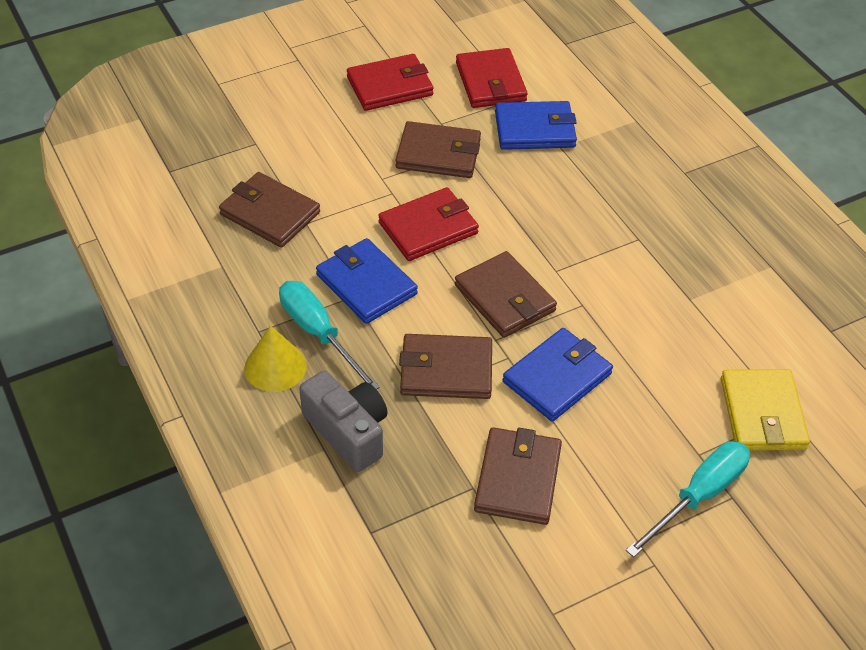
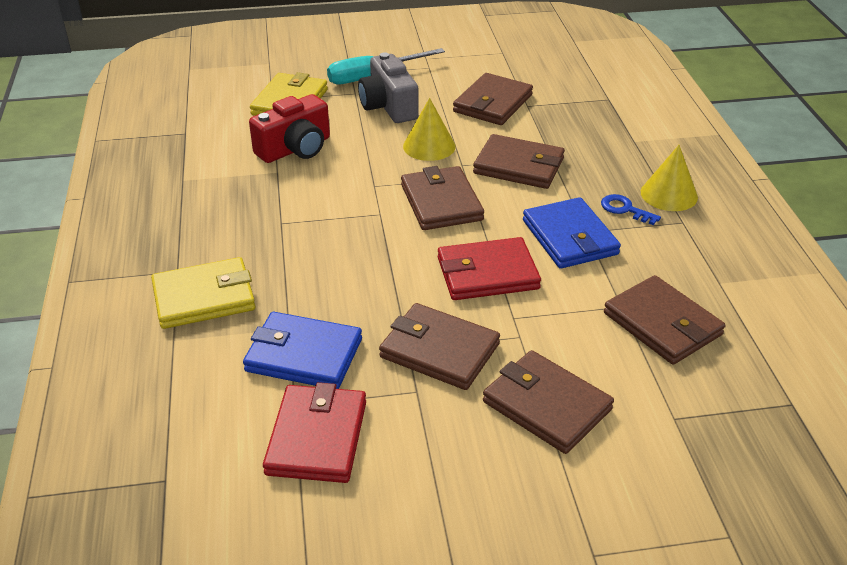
camera: 160 degrees left, 10 degrees down
turquoise screwdriver [279,281,380,390] -> blue key [601,194,661,225]
grey camera [299,371,388,472] -> grey camera moved to [358,52,419,123]
red wallet [347,54,434,111] -> none
blue wallet [503,328,613,422] -> yellow cone [403,98,456,161]
none -> yellow wallet [151,257,255,329]
none -> red camera [249,94,330,163]
none -> brown wallet [483,350,614,454]

